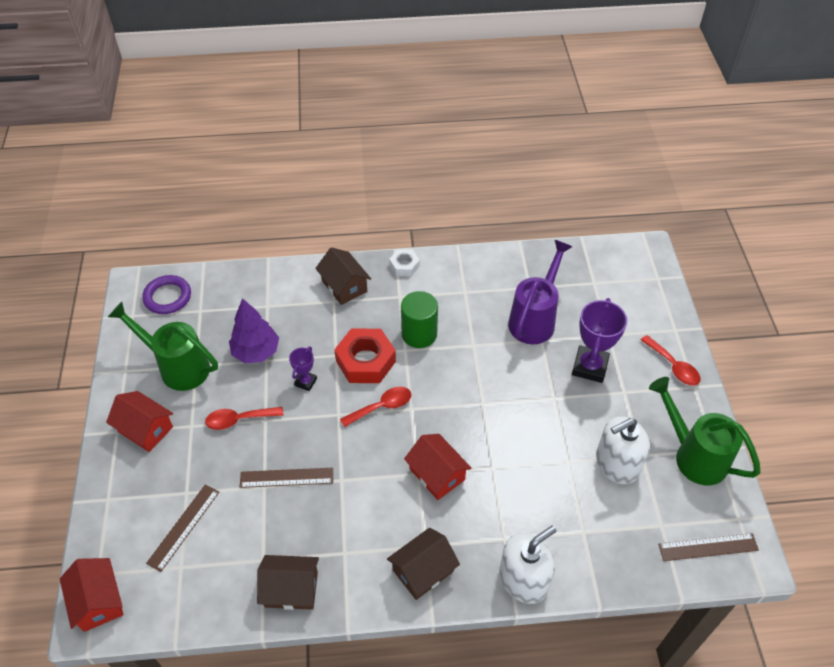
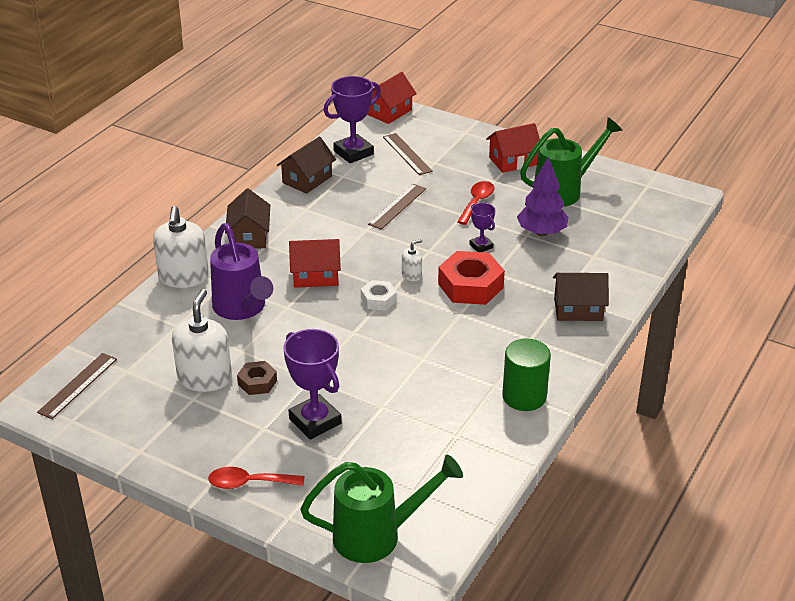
camera: 125 degrees right, 15 degrees down
red house [60,558,123,632] -> red house turned 60 degrees counterclockwise [367,72,417,124]
purple ring [142,275,191,314] -> none
red spoon [340,387,412,427] -> white soap dispenser [402,239,422,281]
white nut [389,249,420,276] -> white nut moved to [361,280,397,311]
green cylinder [401,291,438,348] -> green cylinder moved to [502,339,551,411]
purple watering can [508,240,573,344] -> purple watering can moved to [210,223,273,320]
green watering can [649,377,761,485] -> green watering can moved to [300,455,463,563]
none -> brown nut [237,361,277,395]
none -> purple trophy [323,76,381,163]

